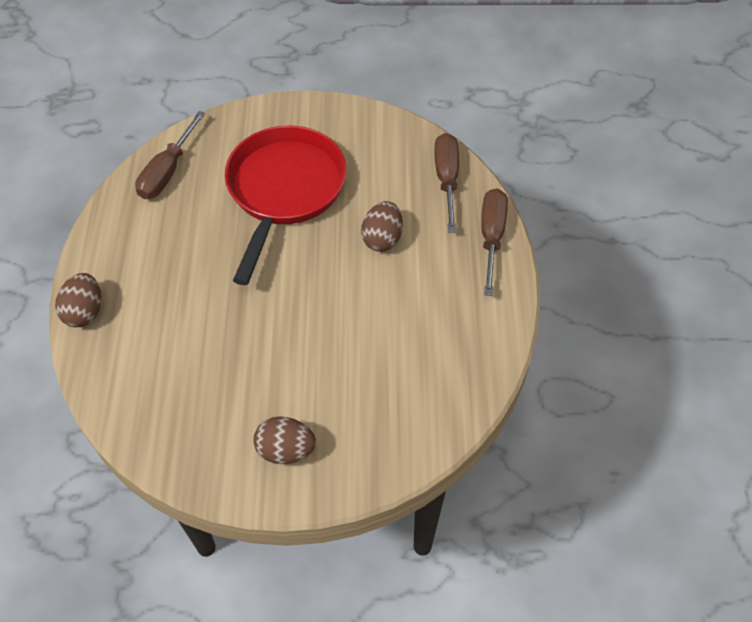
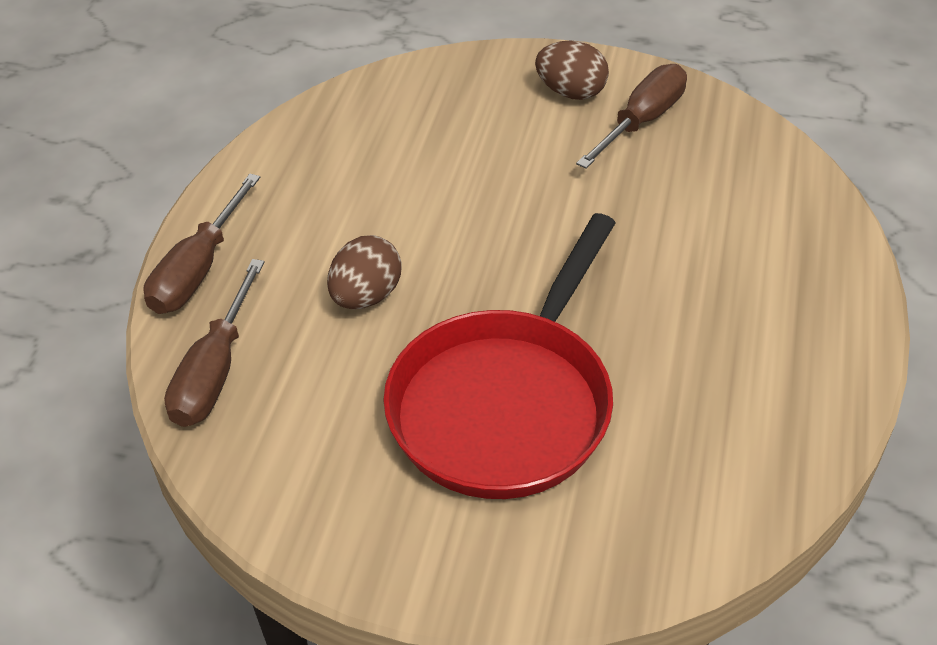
camera: 165 degrees left, 10 degrees down
brown egg [55,273,101,327] -> none
brown screwdriver [135,111,205,199] -> brown screwdriver moved to [576,64,687,169]

